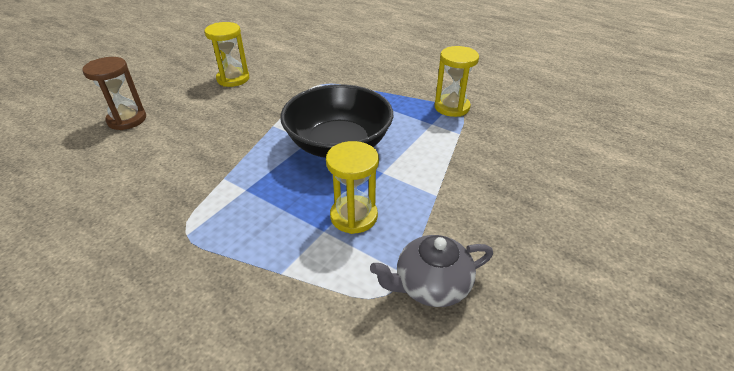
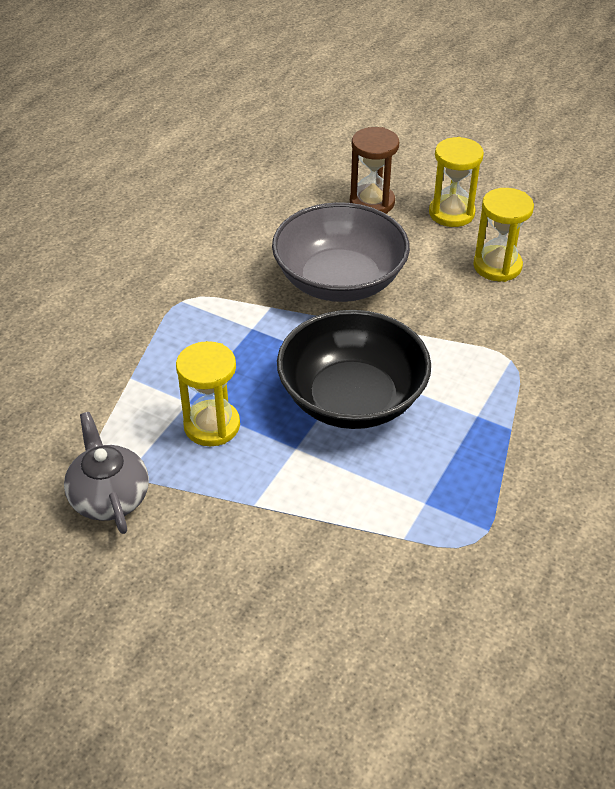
camera: 85 degrees right, 5 degrees up
yellow hourglass [434,46,479,117] -> yellow hourglass moved to [429,137,484,227]
none -> grey bowl [272,202,410,302]

